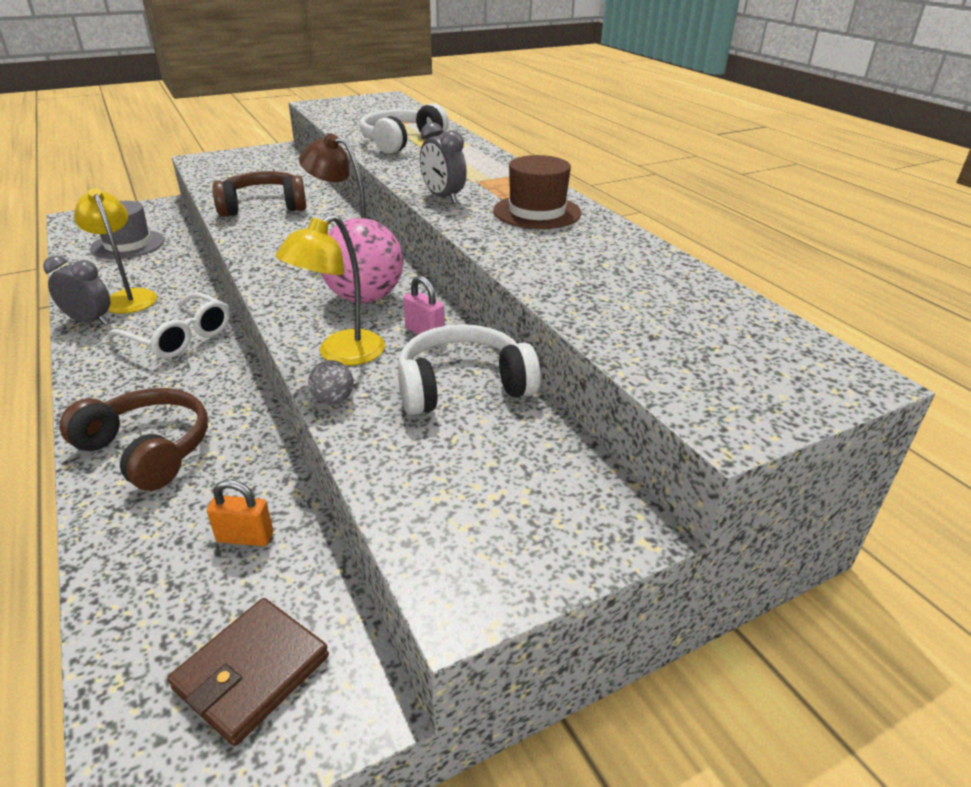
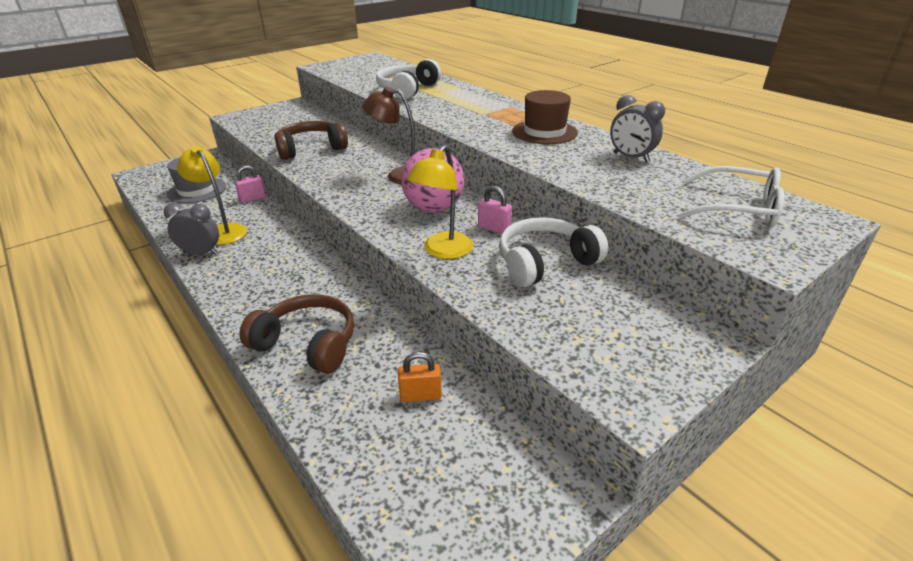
camera: 10 degrees left, 0 degrees up
white glasses [107,292,230,359] -> white glasses moved to [678,166,784,228]
brown wallet [167,598,329,746] -> none
grey ball [308,360,354,405] -> none
grey clock [420,122,467,204] -> grey clock moved to [610,95,665,162]
none -> pink padlock [234,165,266,203]

